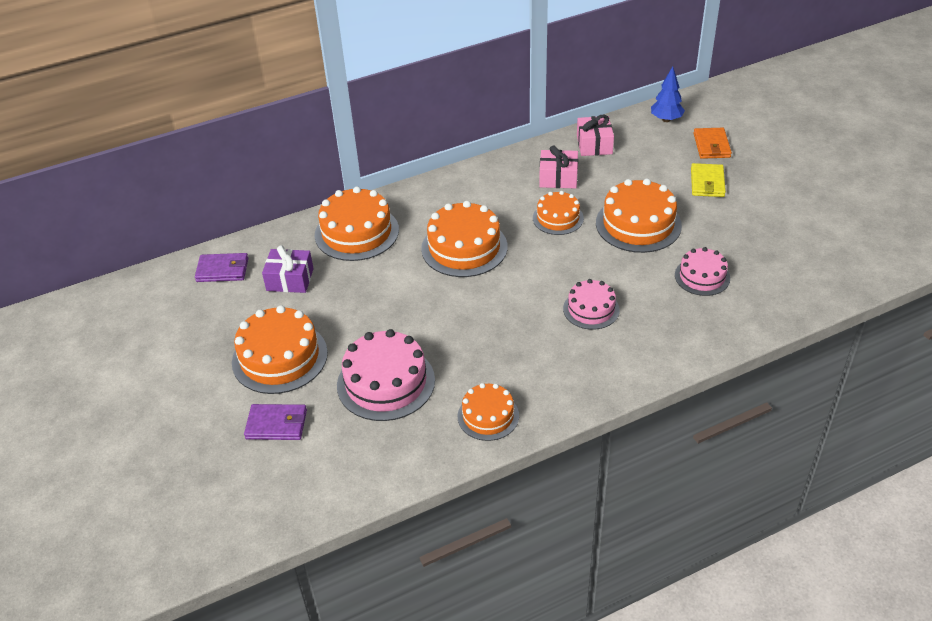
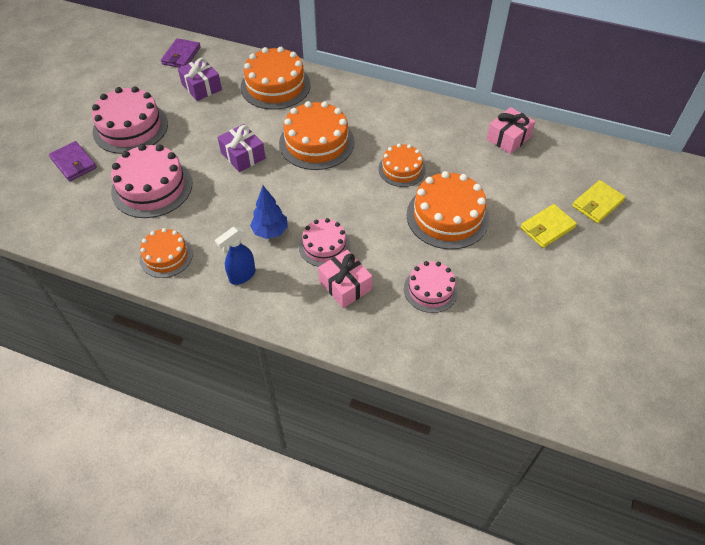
camera: 45 degrees right, 10 degrees up
purple wallet [195,253,248,282] -> purple wallet turned 60 degrees clockwise [161,38,201,68]
orange cake [232,305,328,394] -> pink cake [92,86,168,154]
pink gift [539,146,578,188] -> pink gift moved to [318,250,372,308]
blue tree [651,66,685,122] -> blue tree moved to [250,186,288,239]
orange wallet [694,128,732,159] -> yellow wallet [572,180,625,223]
none -> blue spray bottle [215,227,256,285]
none -> purple gift [217,124,265,172]

